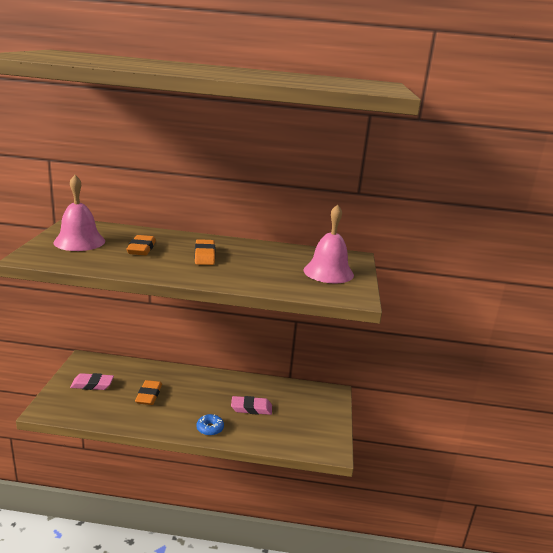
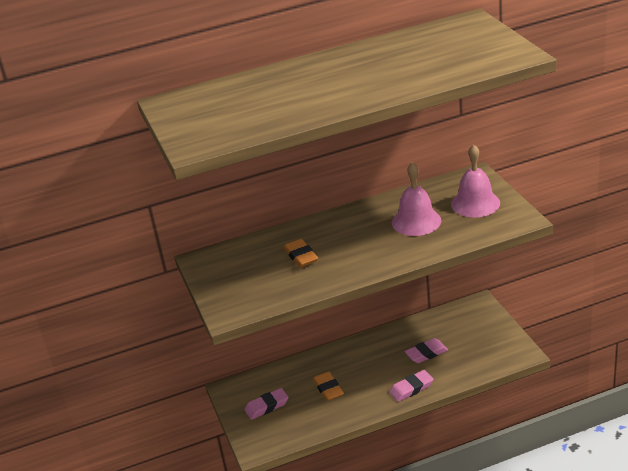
camera: 20 degrees left, 10 degrees up
pink bell [53,175,105,251] -> pink bell moved to [392,162,441,236]
orange eraser [195,239,215,265] -> none
blue donut [196,414,224,436] -> pink eraser [389,370,434,402]

